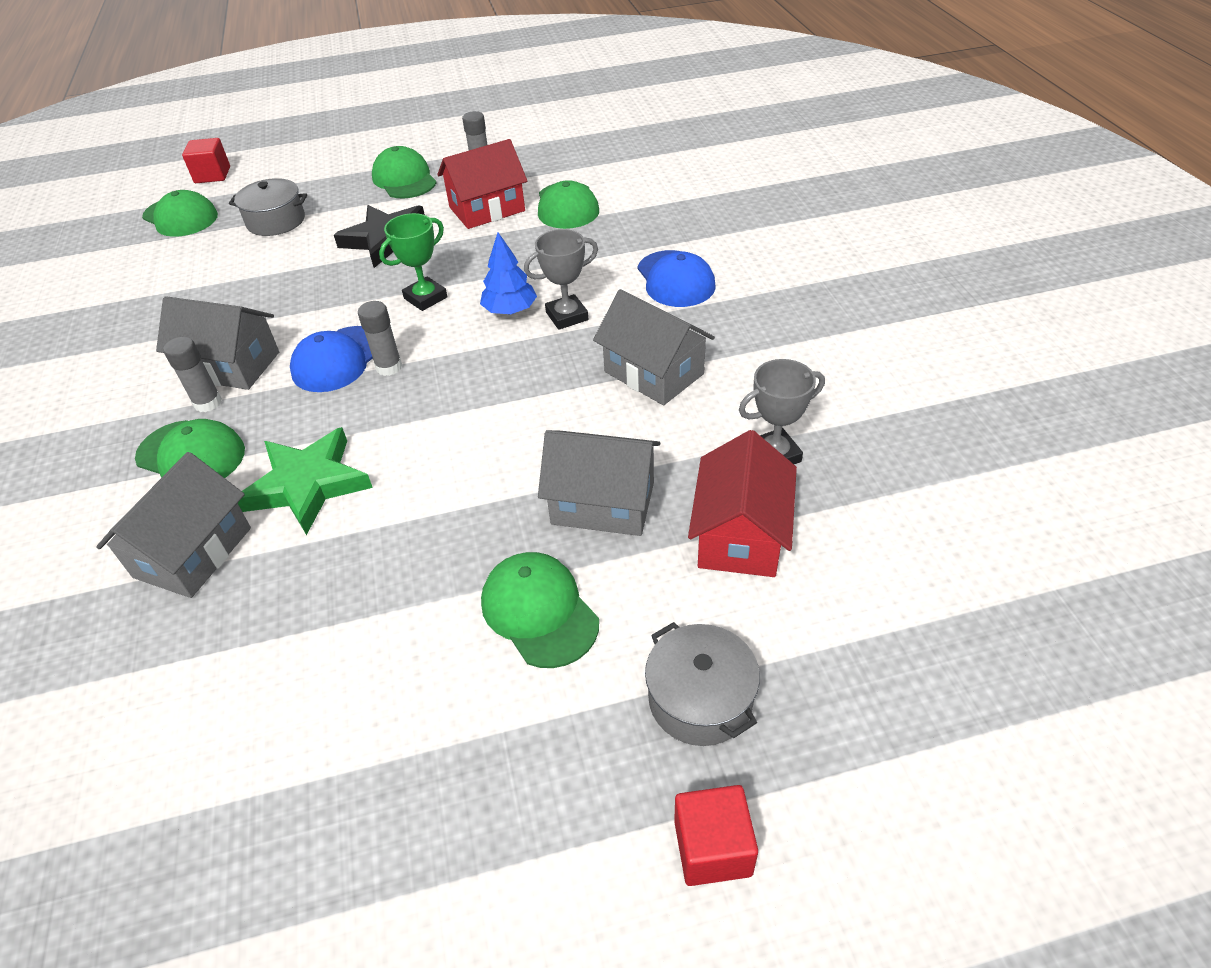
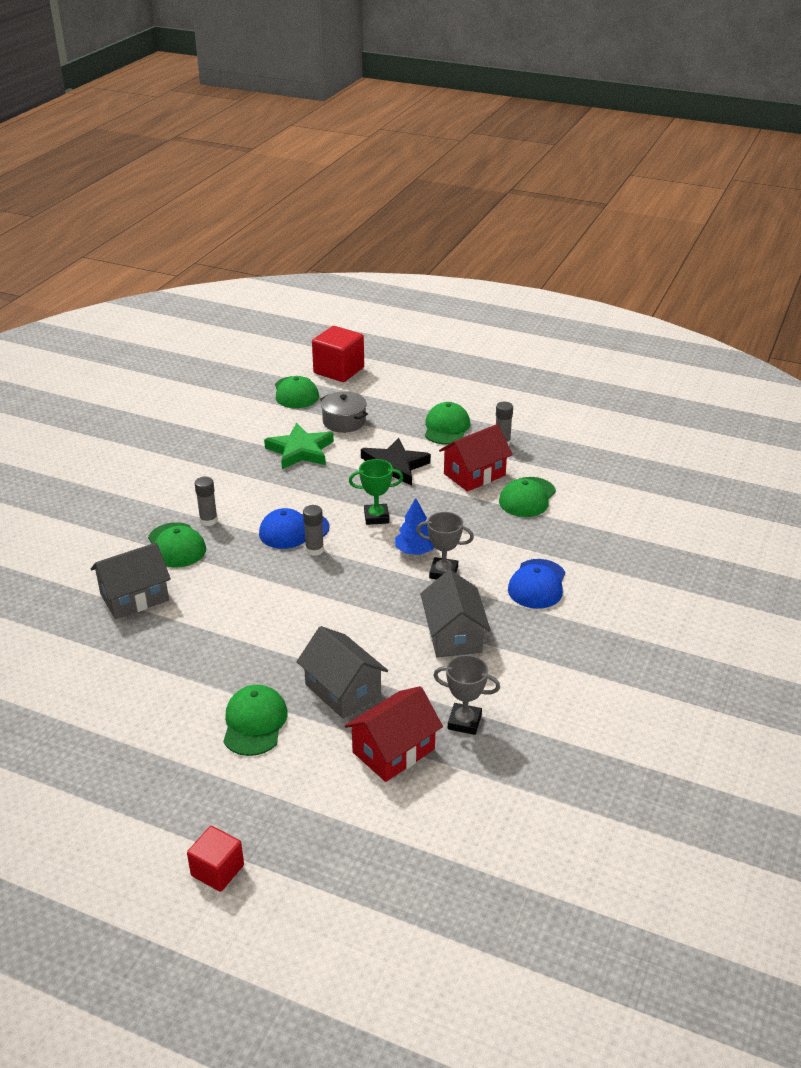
camera: 35 degrees right, 10 degrees down
grey house [156,296,279,390] -> none
red cube [182,138,230,183] -> red cube [312,326,364,382], size x1.65
green star [238,427,373,535] -> green star moved to [264,423,334,469]
red house [438,139,527,229] -> red house turned 45 degrees counterclockwise [439,424,513,492]
grey pot [645,622,760,746] -> none

